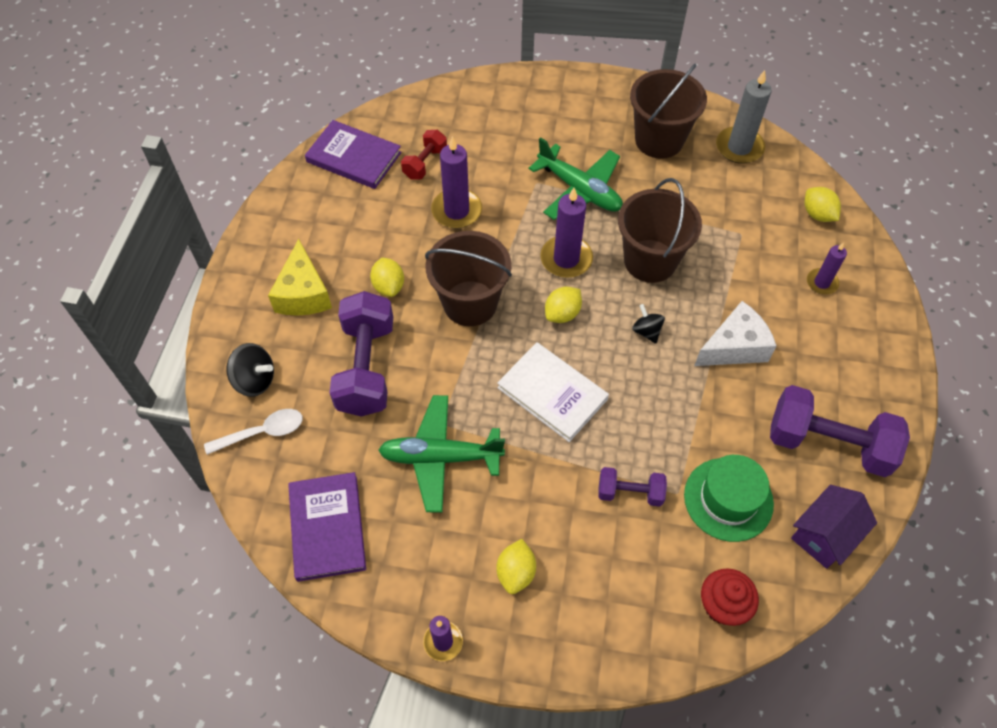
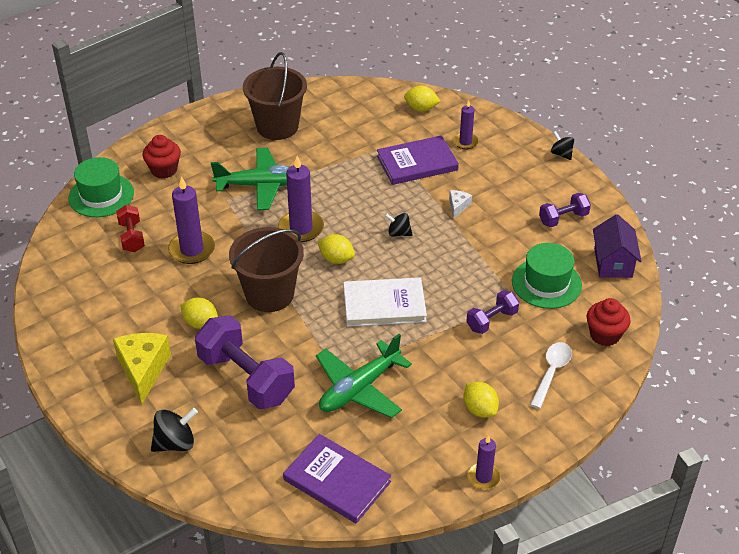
camera: 45 degrees left, 15 degrees down
white spoon [204,409,303,455] -> white spoon moved to [530,342,572,409]
yellow cheese [268,239,332,316] -> yellow cheese turned 135 degrees counterclockwise [113,333,171,404]
purple book [305,120,402,189] -> purple book moved to [377,135,459,185]
yellow lemon [545,287,582,323] -> yellow lemon turned 60 degrees counterclockwise [318,234,355,264]
brown bucket [618,178,702,283] -> none
white cheese [694,301,776,366] -> white cheese [449,190,472,219], size x0.49
grey candle [716,70,772,164] -> none
purple dumbbell [770,385,910,477] -> purple dumbbell [539,193,591,227], size x0.52
none -> green hat [68,157,134,217]
none -> red cupcake [143,135,181,179]
none -> black spinning top [551,131,574,160]

